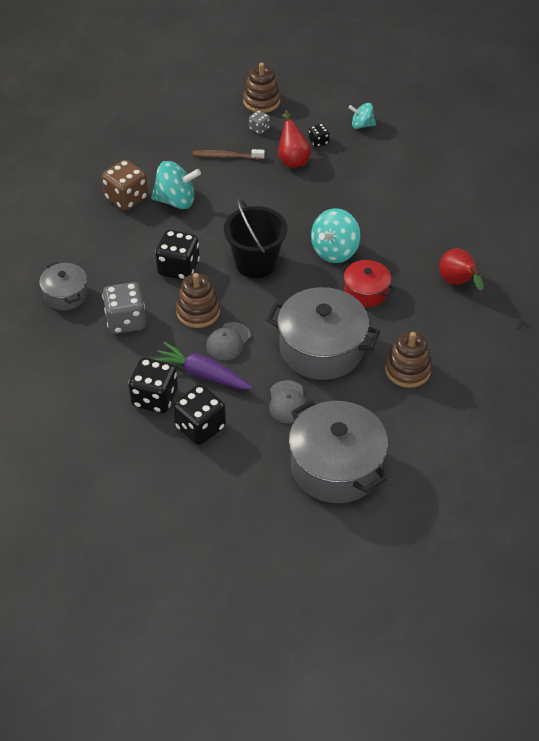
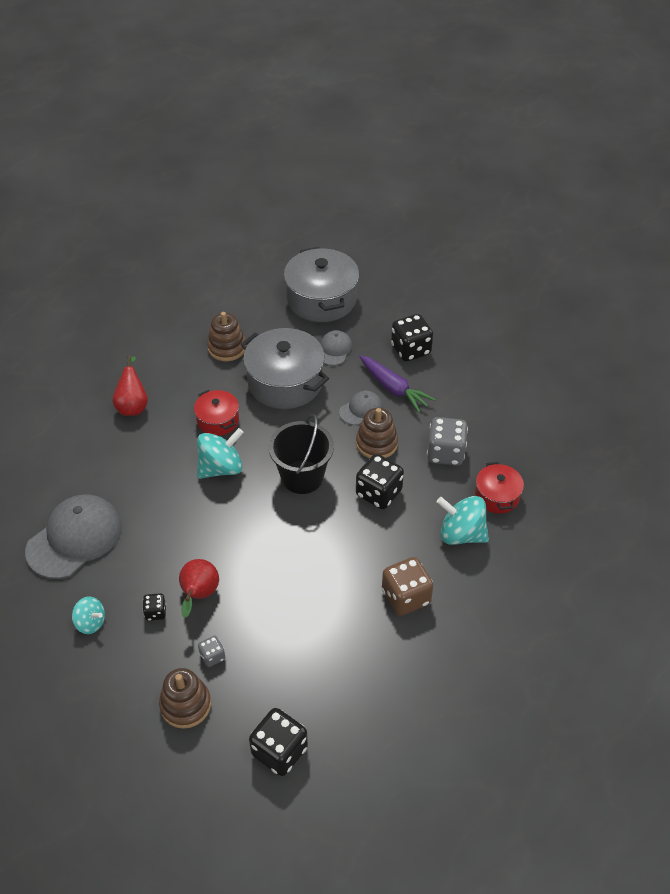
camera: 160 degrees left, 0 degrees up
grey pot [39,262,88,310] -> red pot [475,462,524,514]
black dice [128,358,178,413] -> black dice moved to [249,708,308,776]
turquoise spinning top [151,161,201,209] -> turquoise spinning top moved to [437,496,489,545]
brown toothbrush [193,149,265,159] -> none
none -> grey cap [25,494,122,579]

